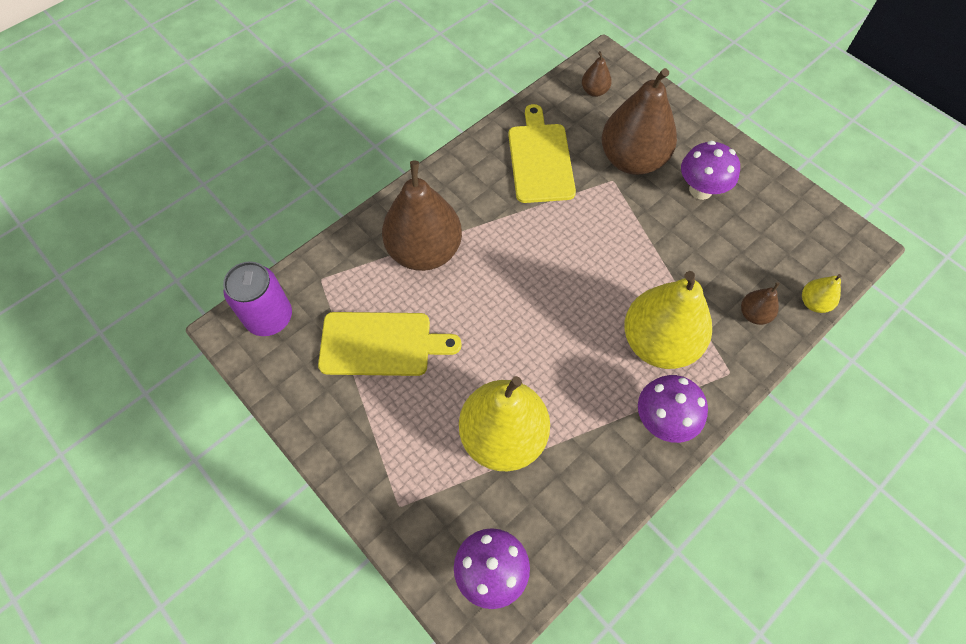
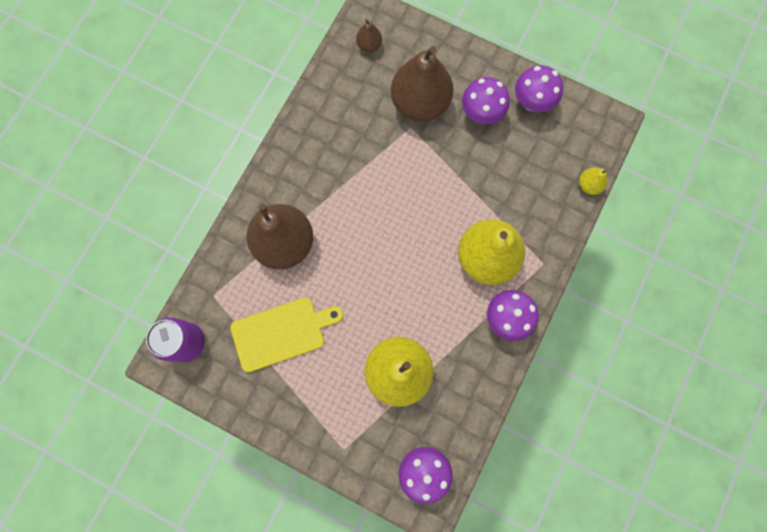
camera: 20 degrees left, 15 degrees up
yellow cutting board [508,104,576,203] -> none
brown pear [741,282,780,325] -> none
none -> purple mushroom [515,65,563,112]

